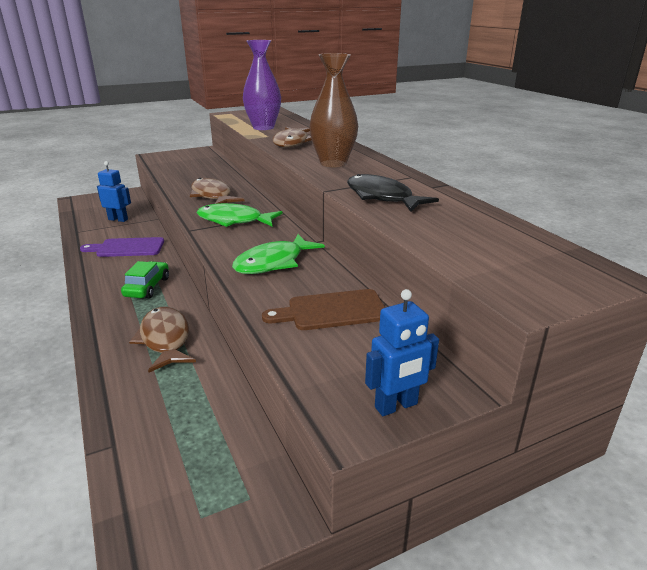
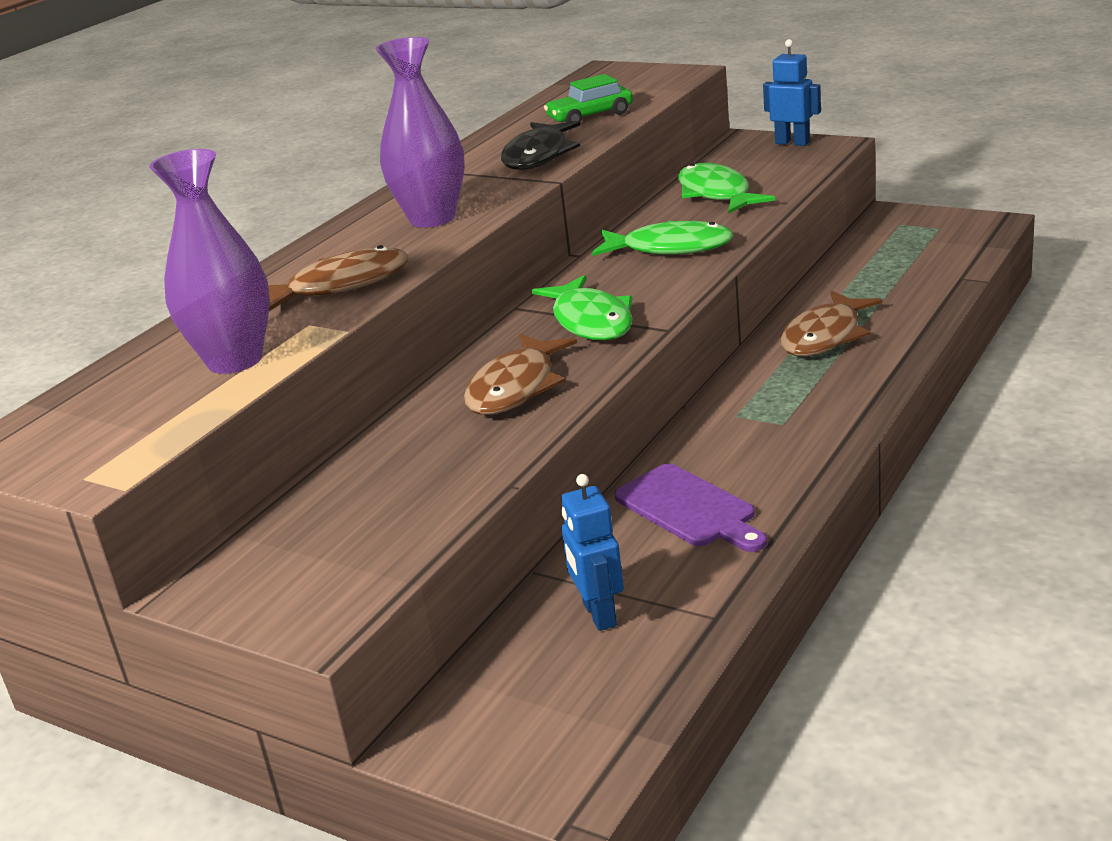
camera: 120 degrees left, 0 degrees up
green car [121,261,169,299] -> green car moved to [544,74,633,123]
brown cutting board [262,289,385,330] -> green fish [678,163,776,214]
brown vase [309,53,358,167] -> purple vase [376,37,465,228]

